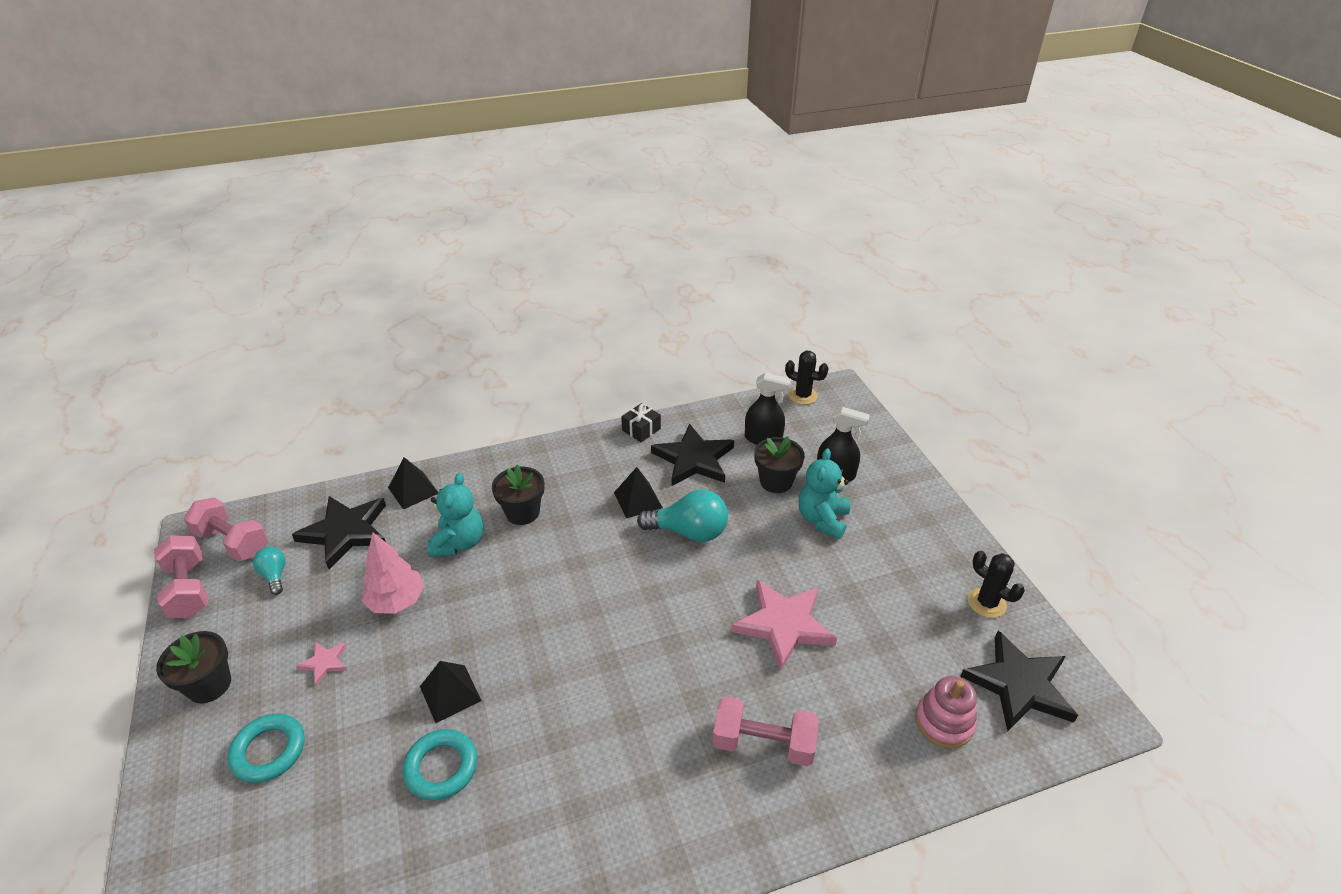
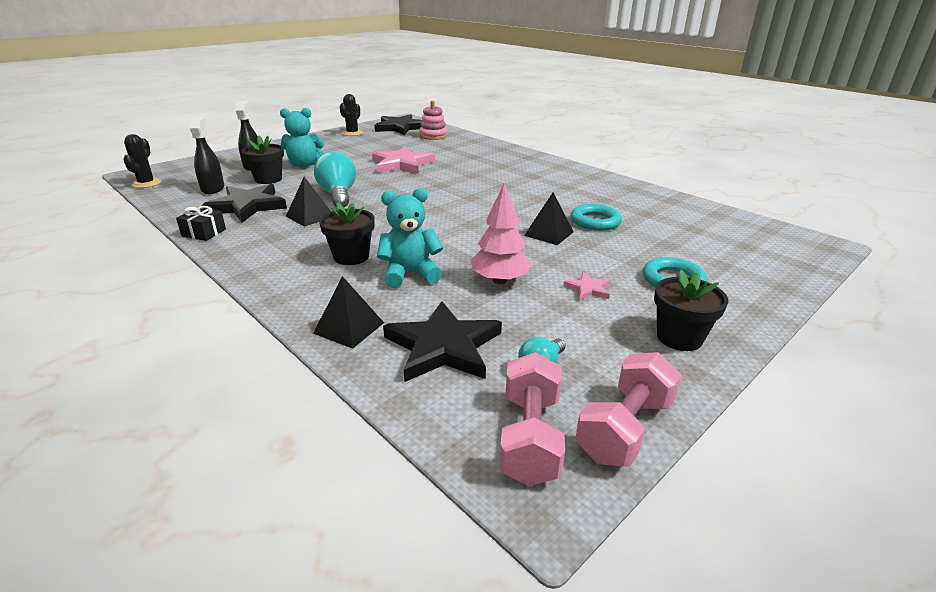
camera: 115 degrees left, 10 degrees down
pink dumbbell [713,696,818,766] -> none

